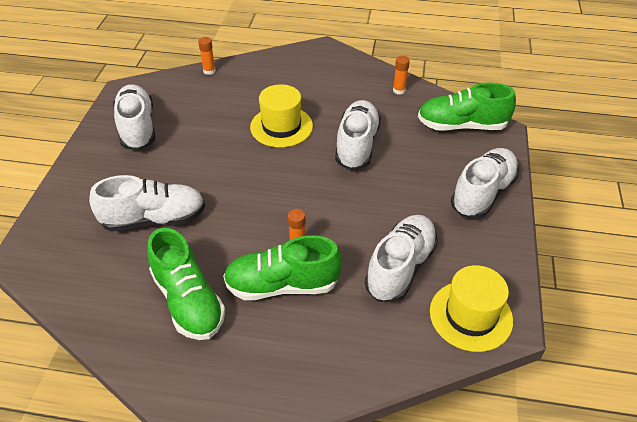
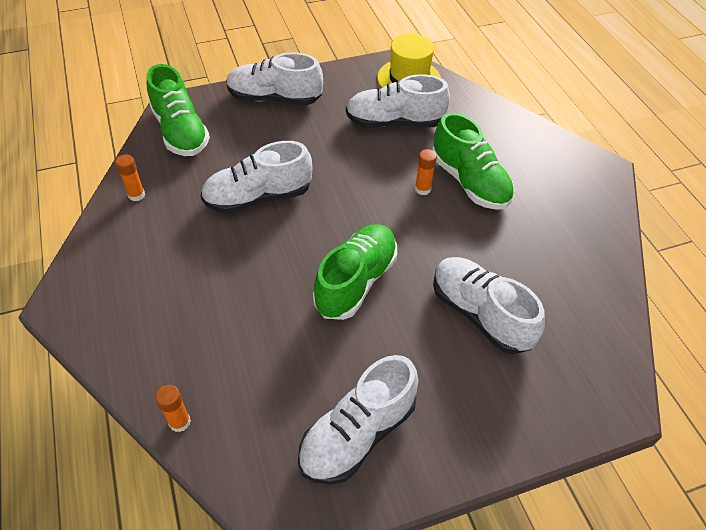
camera: 120 degrees left, 5 degrees up
green shoe [147,228,225,340] -> green shoe moved to [313,224,397,320]
yellow hat [250,84,313,148] -> none

